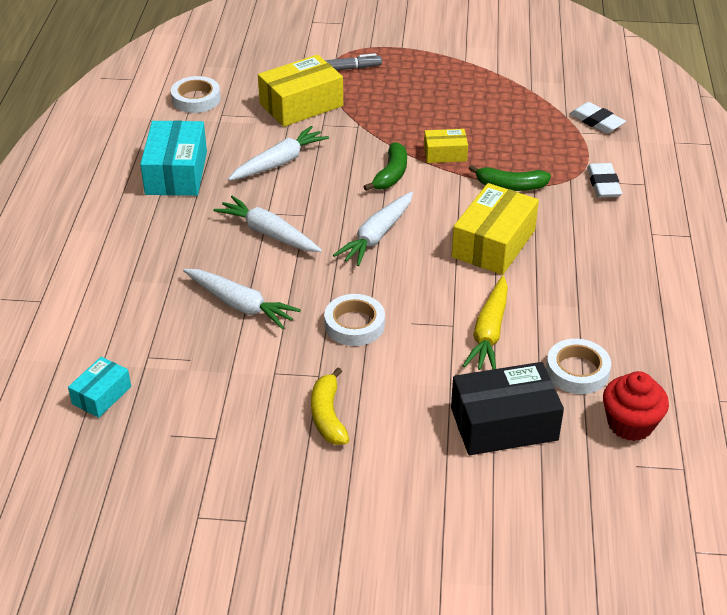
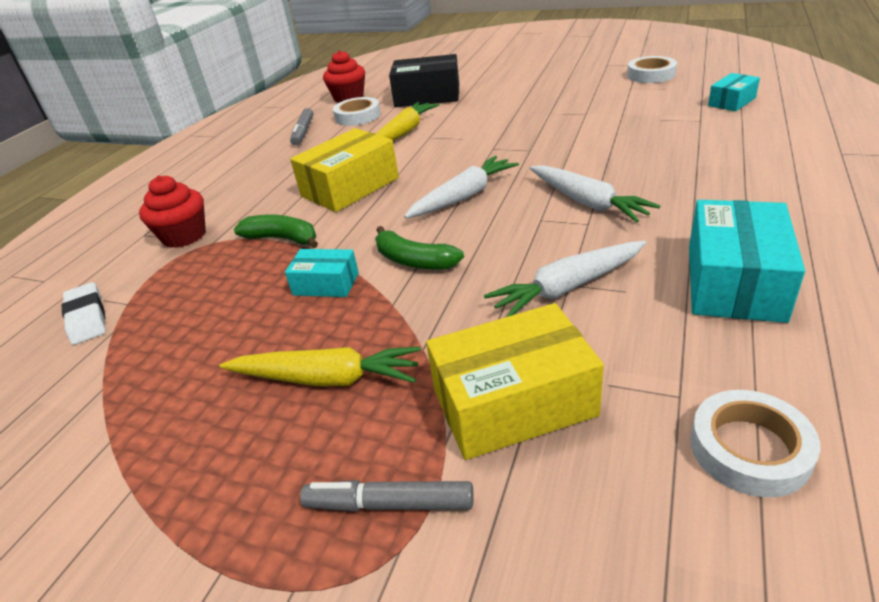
camera: 160 degrees left, 5 degrees down
white carrot [183,269,301,329] -> none
yellow banana [311,367,349,445] -> none
white tape [324,294,385,346] -> white tape moved to [627,56,677,83]
green banana [363,142,407,191] -> green banana turned 90 degrees counterclockwise [376,226,464,270]
yellow box [424,129,468,163] -> turquoise box [285,249,359,297]
white eraser [587,163,622,198] -> red cupcake [139,175,206,248]
none -> yellow carrot [219,347,421,386]
none -> grey marker [290,108,313,145]

